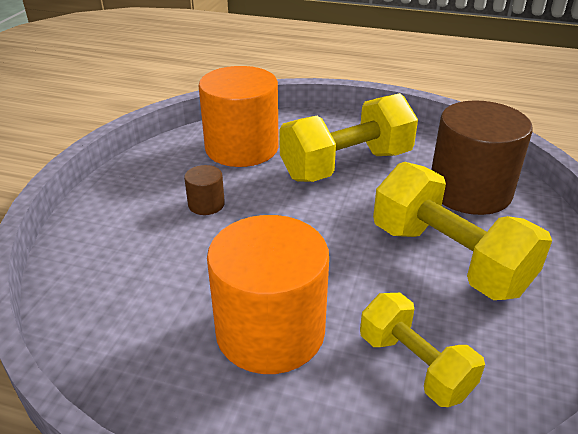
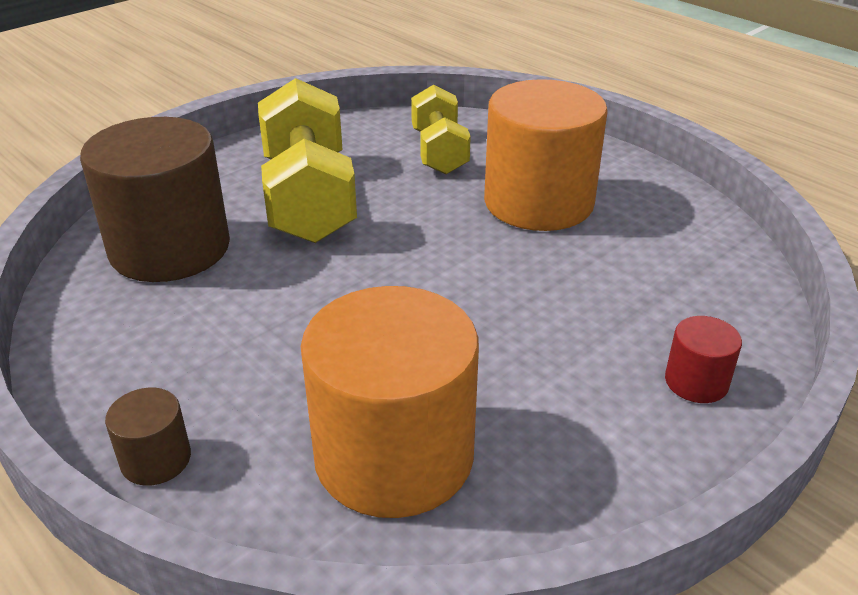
camera: 150 degrees left, 0 degrees up
brown cylinder [184,165,225,215] -> brown cylinder moved to [105,388,191,486]
yellow dumbbell [279,93,418,182] -> none
none -> red cylinder [665,316,742,403]

